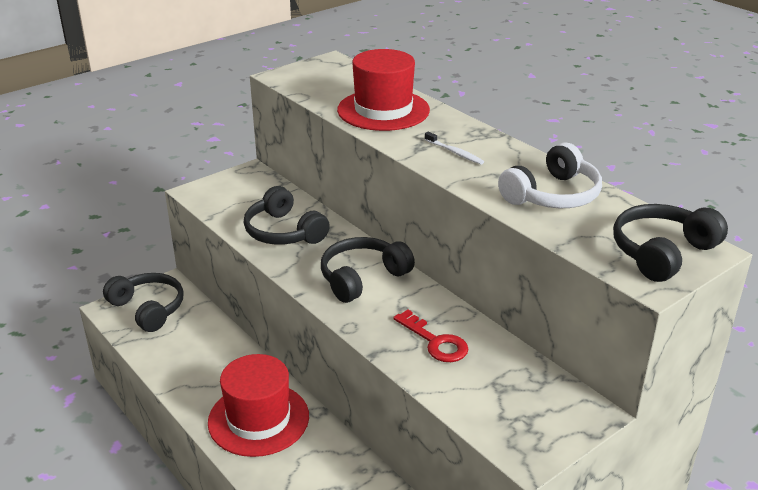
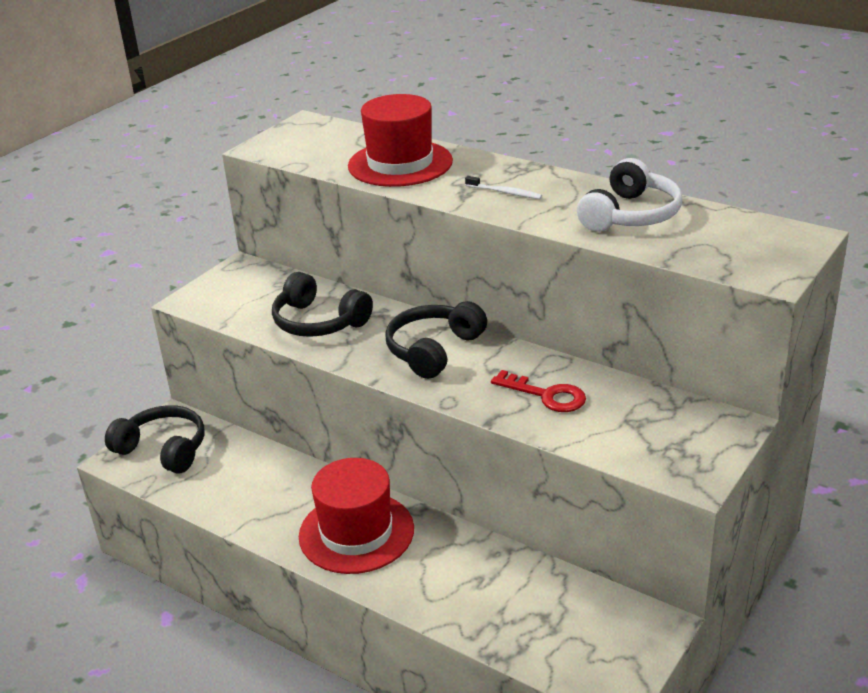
camera: 15 degrees left, 0 degrees up
black headphones [613,204,728,282] -> none

